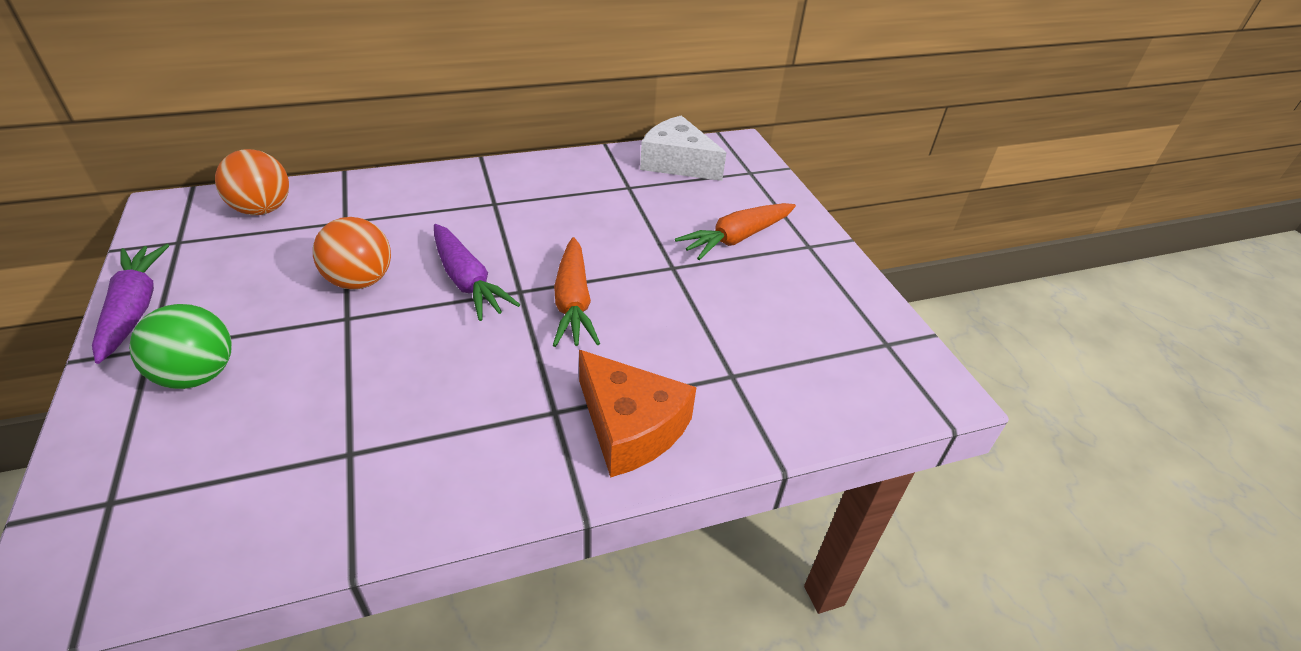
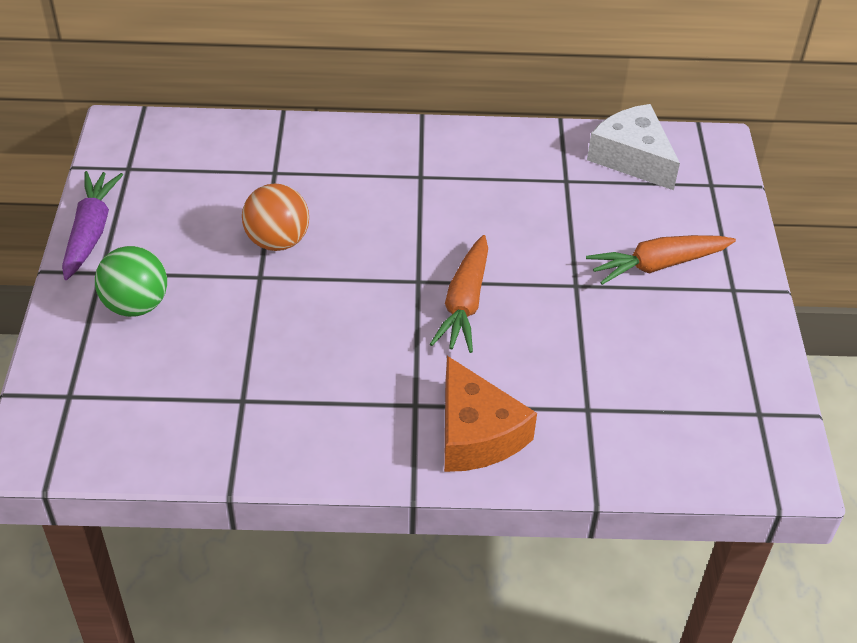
camera: 20 degrees right, 5 degrees up
orange ball [215,149,289,215] -> none
purple carrot [434,224,520,321] -> none

